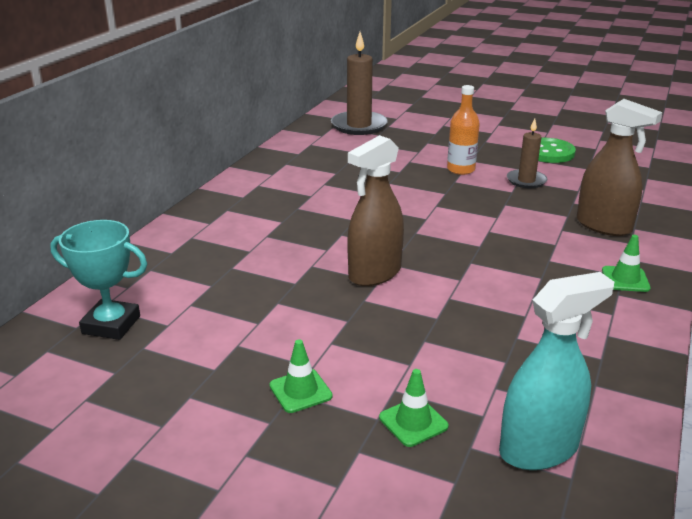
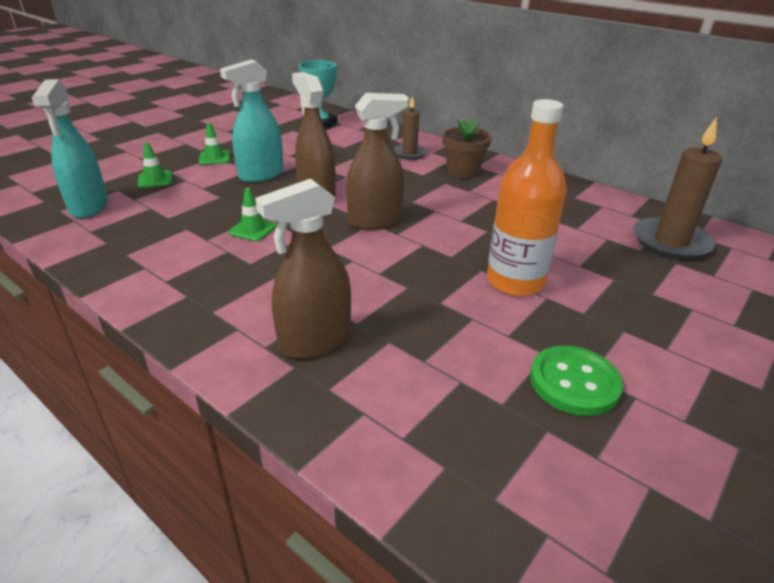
camera: 105 degrees right, 5 degrees up
orange bottle [447,85,480,175] -> orange bottle [487,99,567,296], size x1.58
brown candle [507,119,547,188] -> brown candle moved to [393,96,427,160]
green traffic cone [602,235,651,292] -> green traffic cone moved to [229,188,277,241]
none -> turquoise spray bottle [220,59,284,182]
none -> brown spray bottle [346,93,409,230]
none -> brown flower pot [442,117,491,178]

